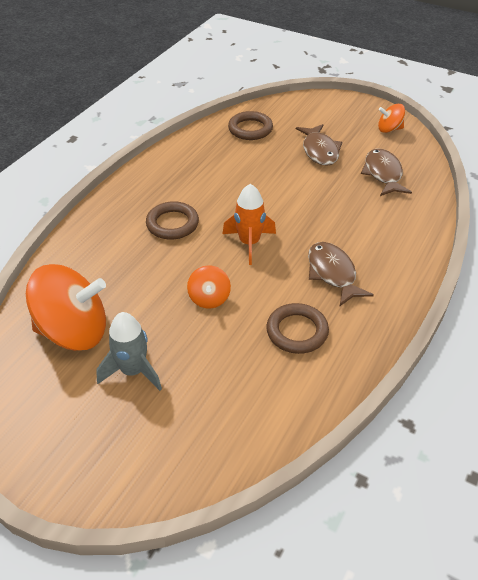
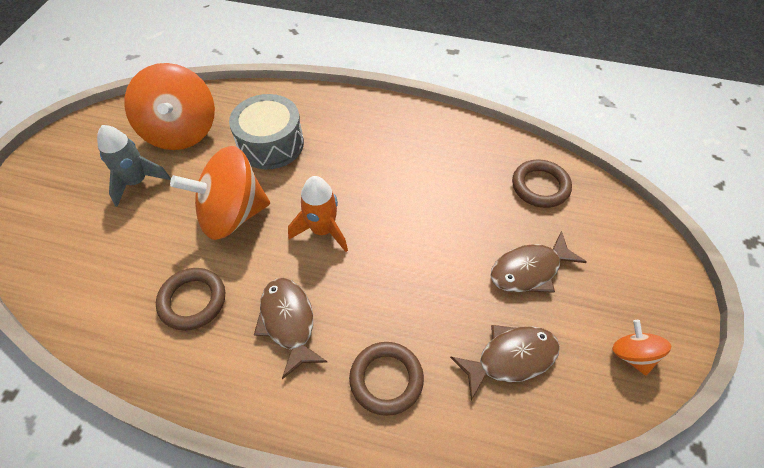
camera: 75 degrees right, 10 degrees up
brown ring [146,201,199,240] -> brown ring moved to [349,342,424,416]
orange spinning top [187,265,231,309] -> orange spinning top [170,146,270,240], size x2.06
brown fish [308,242,374,307] -> brown fish turned 75 degrees counterclockwise [254,278,328,379]
none -> grey drum [229,94,304,169]

